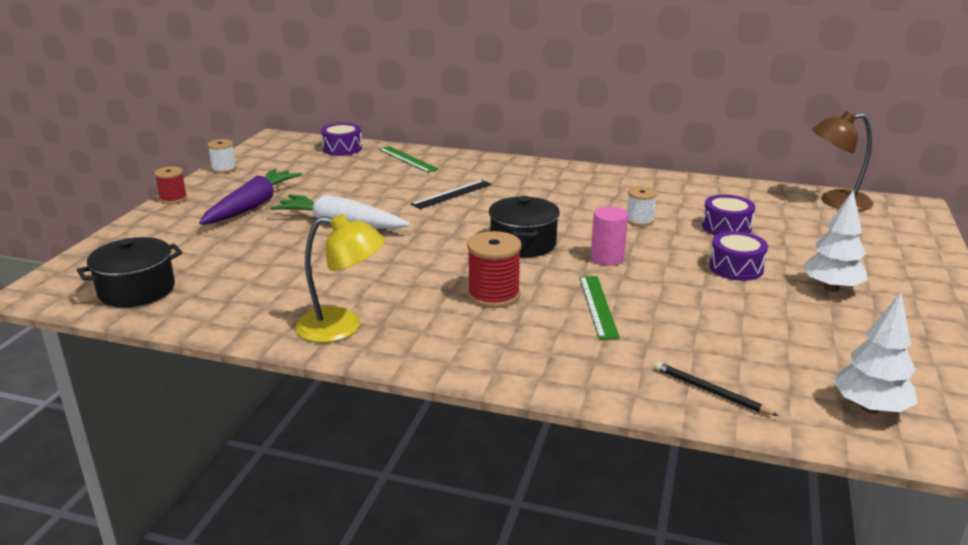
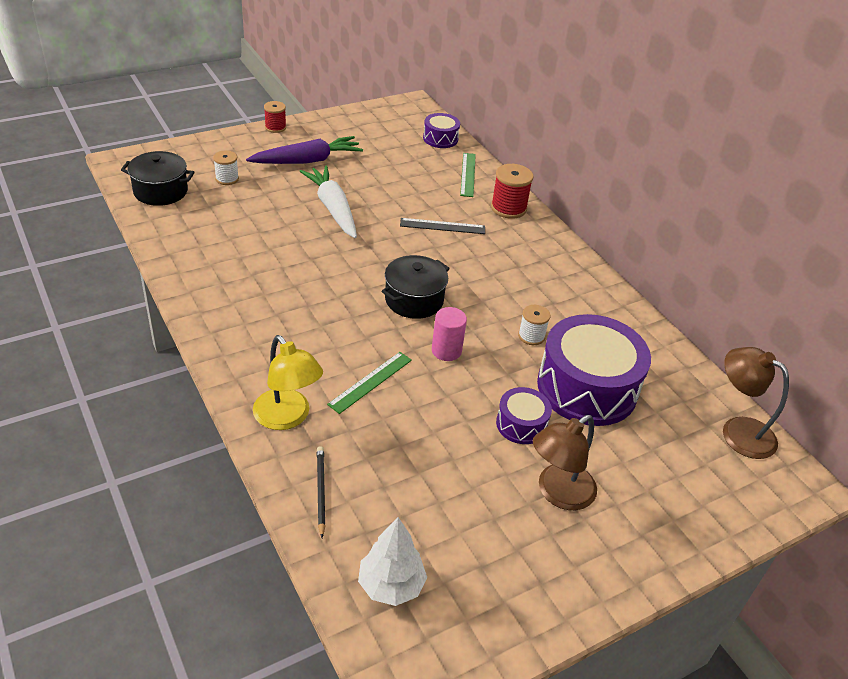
camera: 40 degrees right, 15 degrees up
white spool [207,139,237,173] -> white spool moved to [213,150,239,185]
yellow lamp [295,214,385,343] -> yellow lamp moved to [253,335,323,430]
red spool [467,231,521,308] -> red spool moved to [491,164,533,219]
purple drum [702,194,755,235] -> purple drum [537,314,651,426], size x2.06
white tree [802,191,868,292] -> brown lamp [533,415,597,510]

